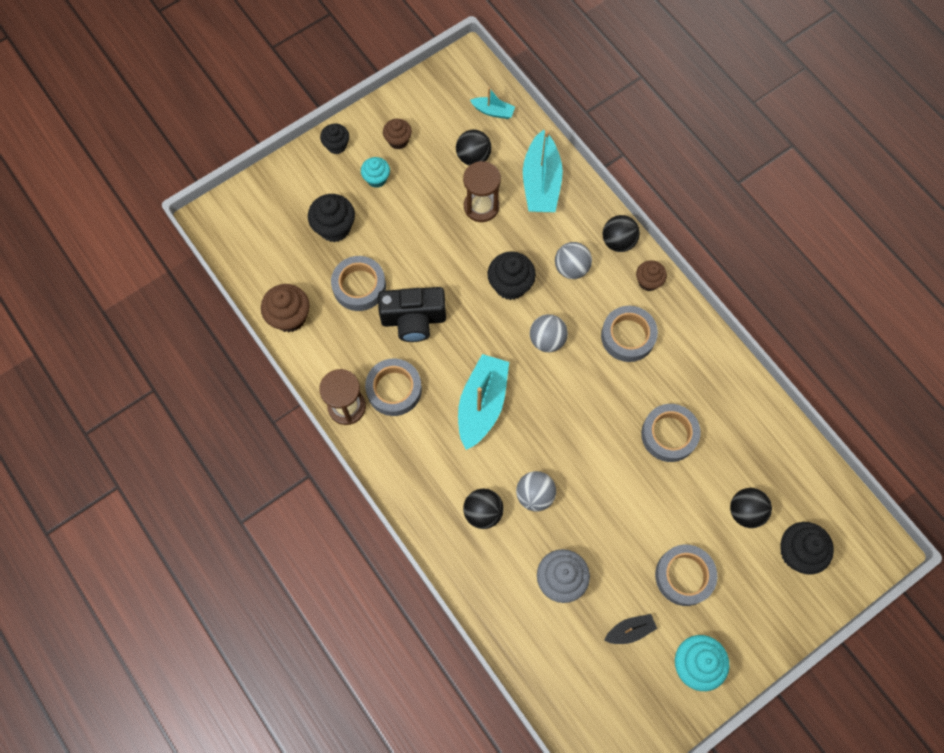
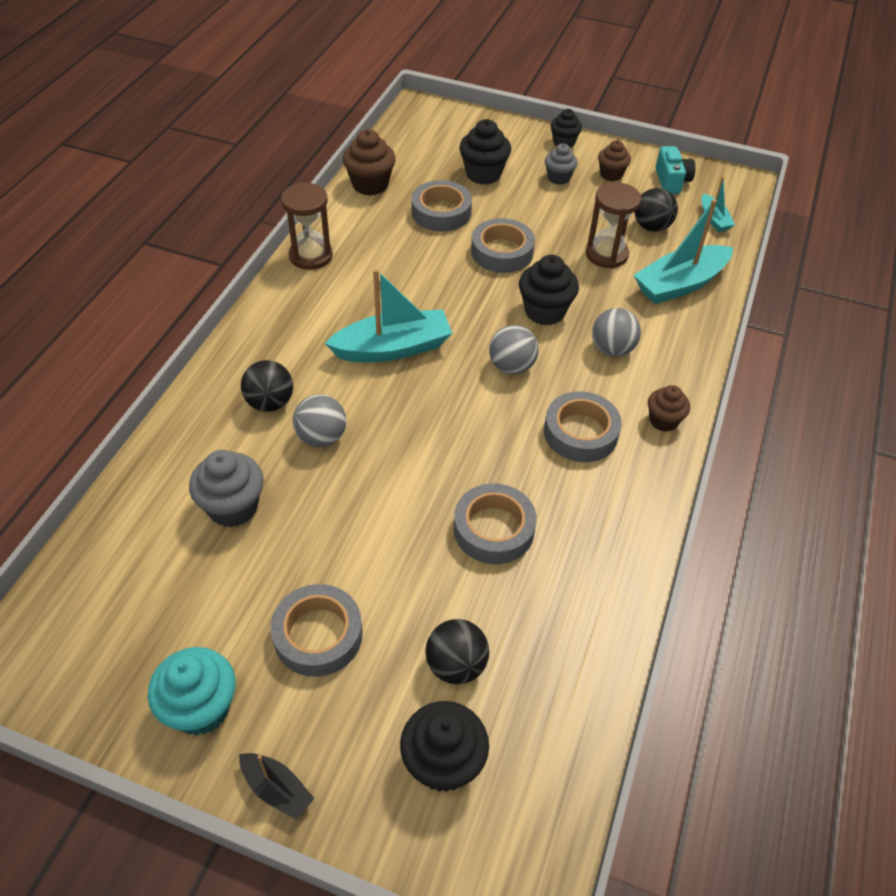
camera: 55 degrees right, 20 degrees down
turquoise cupcake [361,157,390,188] -> grey cupcake [545,144,578,185]
grey tape [365,359,422,416] -> grey tape moved to [471,218,535,273]
black camera [378,287,446,342] -> none
black ball [603,215,640,252] -> none
black boat [604,614,657,644] -> black boat moved to [239,753,315,820]
none -> turquoise camera [655,146,696,194]

